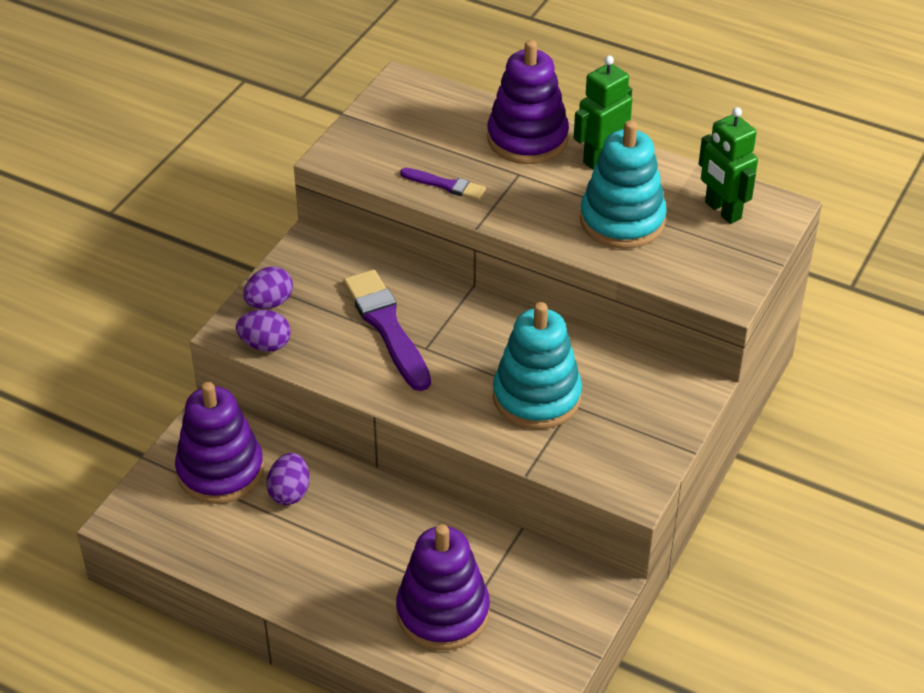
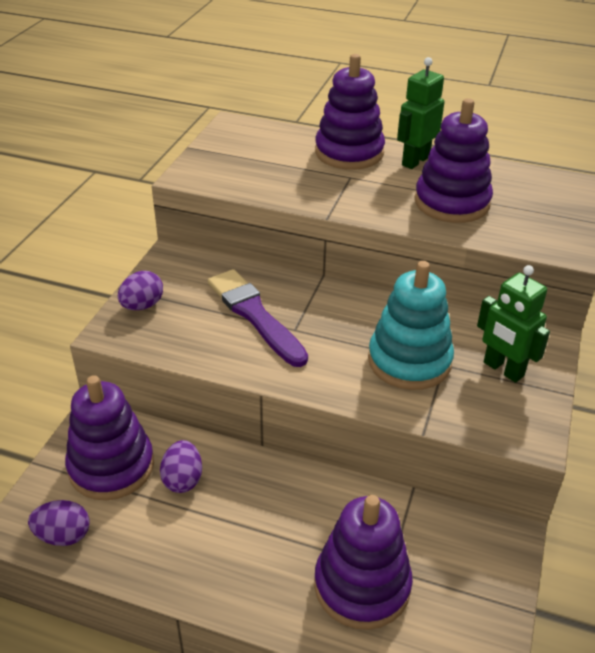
camera: 10 degrees left, 5 degrees down
purple egg [236,310,291,352] -> purple egg moved to [28,500,90,546]
purple brush [400,168,486,200] -> none
turquoise stacking toy [580,120,667,249] -> purple stacking toy [415,98,493,223]
green robot [699,107,758,224] -> green robot moved to [477,265,550,383]

